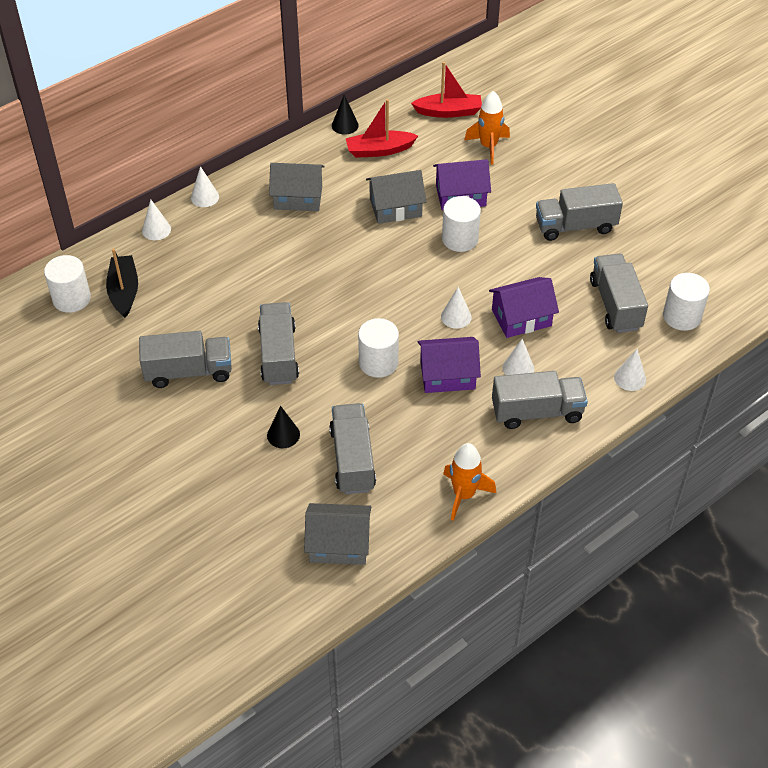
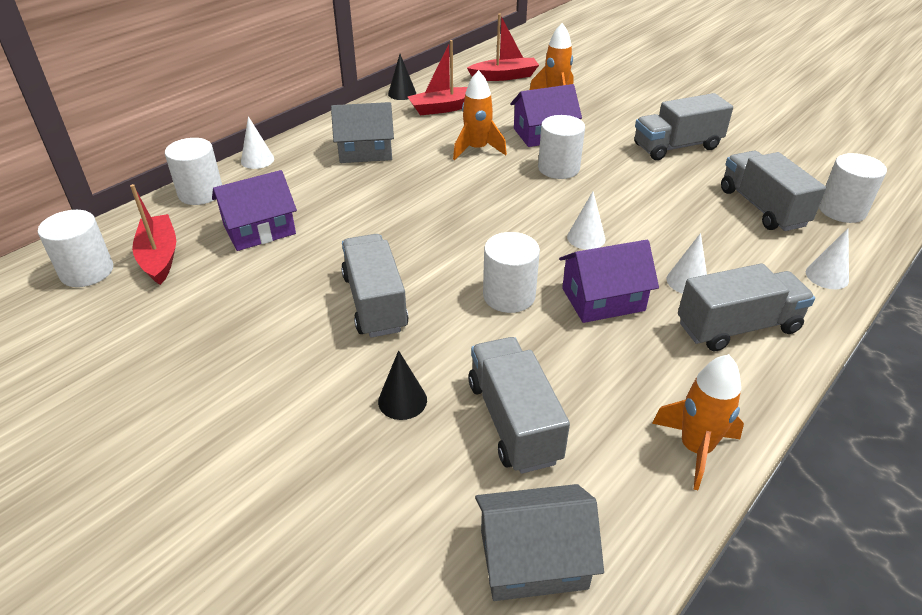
camera: 10 degrees left, 10 degrees down
black boat [106,248,138,318] -> red boat [130,184,176,285]
grey truck [139,331,232,388] -> none
white cone [142,199,171,240] -> white cylinder [165,138,222,205]
grey house [366,170,426,224] -> orange rocket [453,70,507,160]
purple house [489,277,559,338] -> purple house moved to [212,170,297,251]

